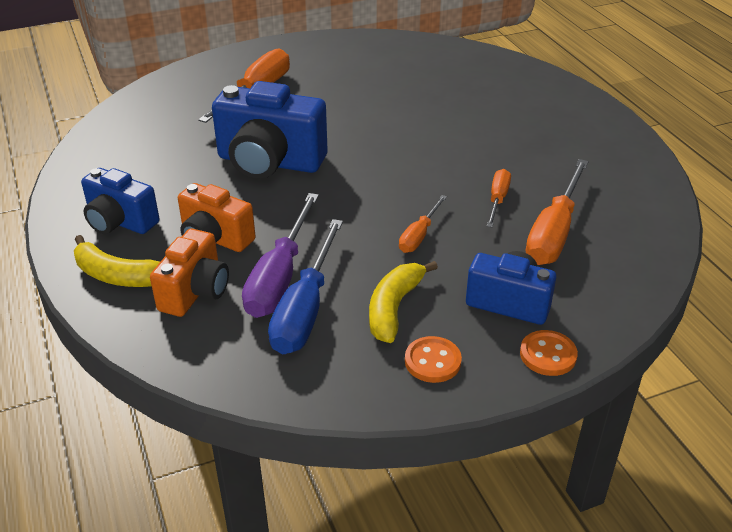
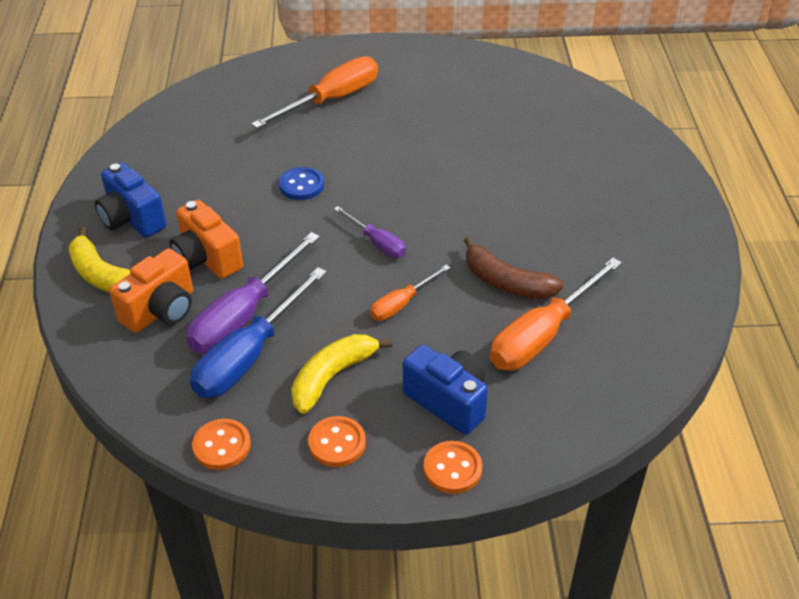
camera: 20 degrees right, 5 degrees up
blue camera [212,81,328,179] -> blue button [279,167,324,200]
orange screwdriver [487,169,511,227] -> brown banana [464,237,564,299]
none -> orange button [192,419,251,470]
none -> purple screwdriver [334,206,406,258]

